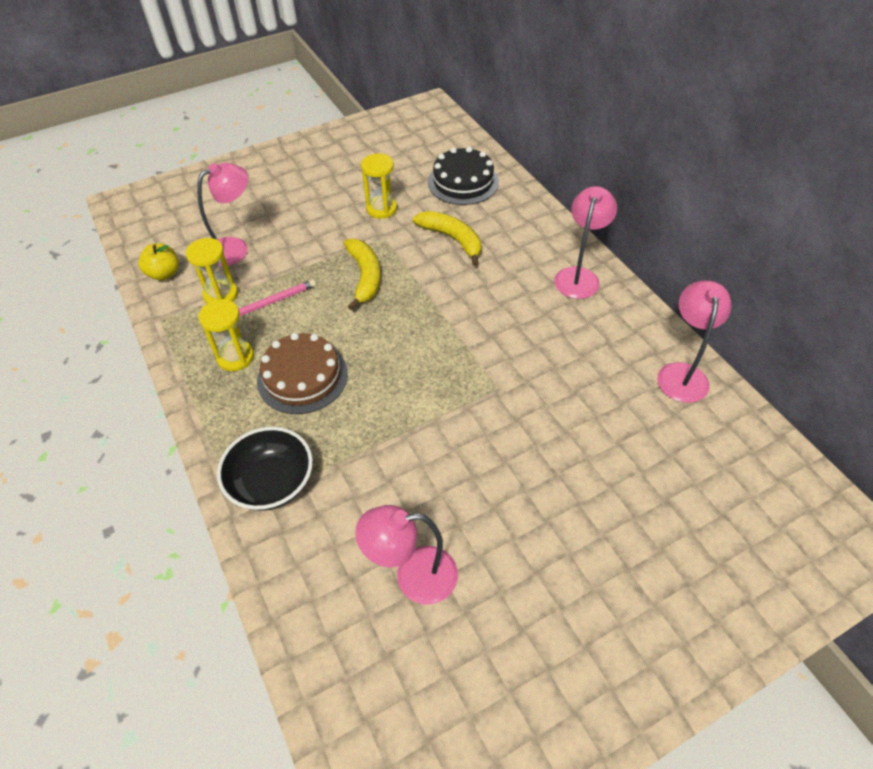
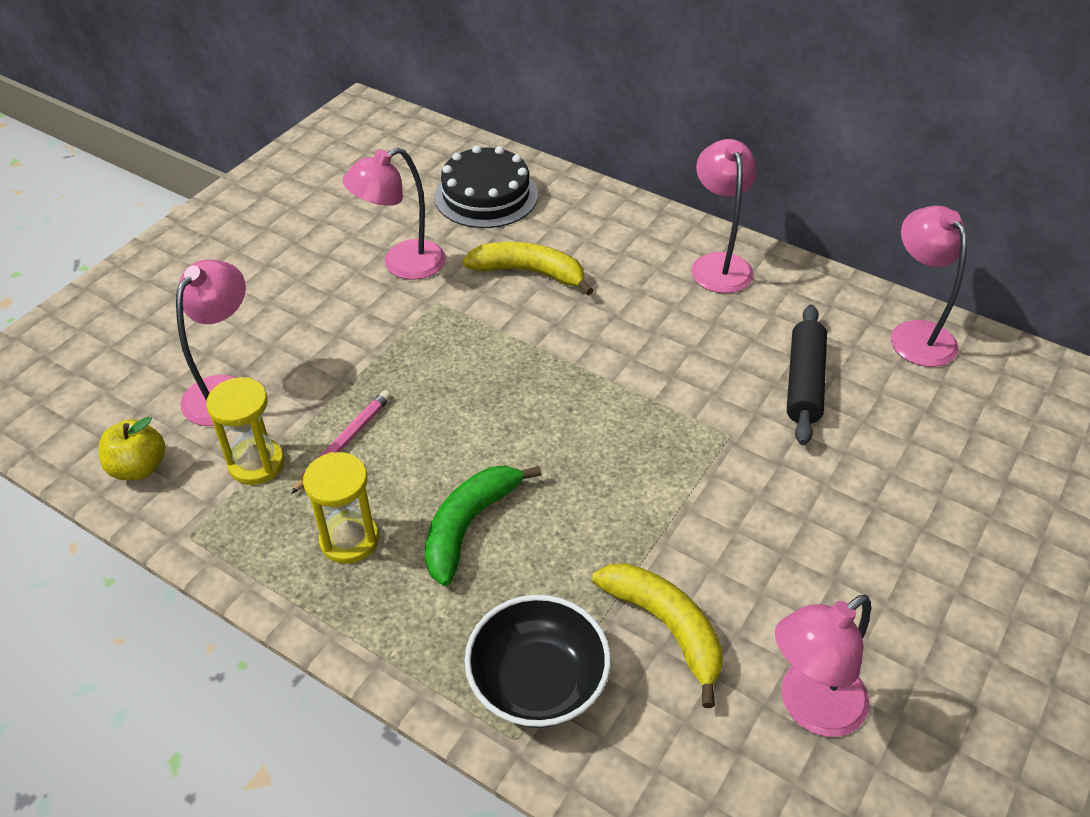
camera: 30 degrees left, 5 degrees down
brown cake [257,333,348,414] -> green banana [425,465,541,586]
yellow banana [343,238,381,310] -> yellow banana moved to [592,563,723,708]
yellow hourglass [361,153,397,219] -> pink lamp [342,147,446,280]
none -> black rolling pin [787,305,827,445]

